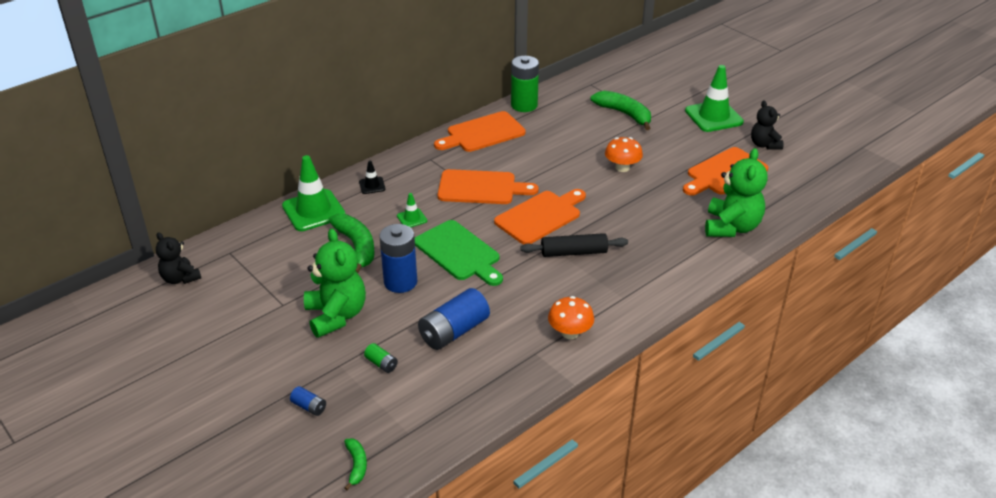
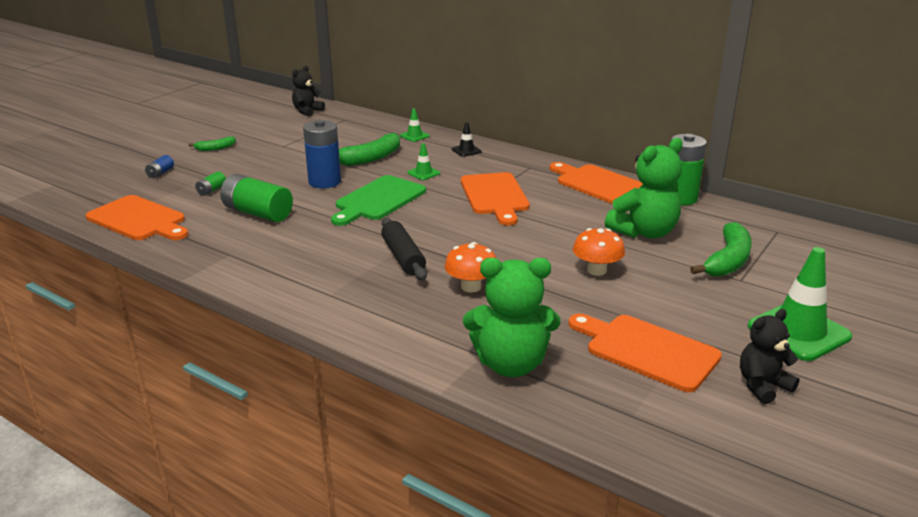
camera: 75 degrees right, 10 degrees down
green traffic cone [282,155,346,231] -> green traffic cone [400,109,430,142], size x0.47
green teddy bear [304,228,366,338] -> green teddy bear moved to [605,138,683,239]
green banana [344,438,367,490] -> green banana moved to [189,136,236,151]
blue battery [418,288,490,350] -> green battery [220,174,293,222]
orange cutting board [494,189,586,245] -> orange cutting board moved to [86,195,188,240]
orange mushroom [548,296,594,339] -> orange mushroom moved to [445,242,496,292]

